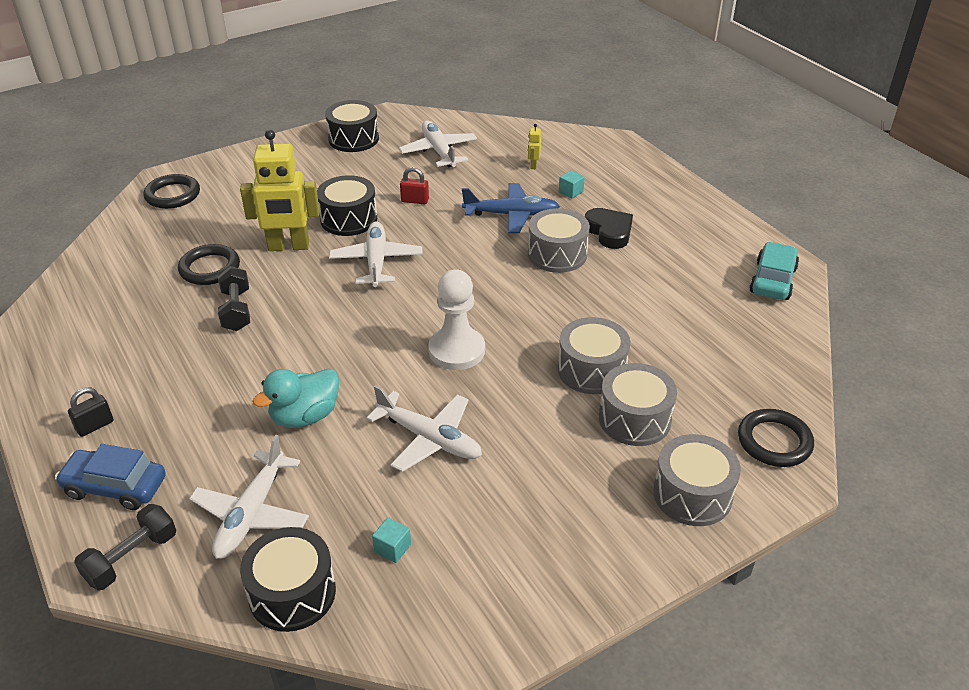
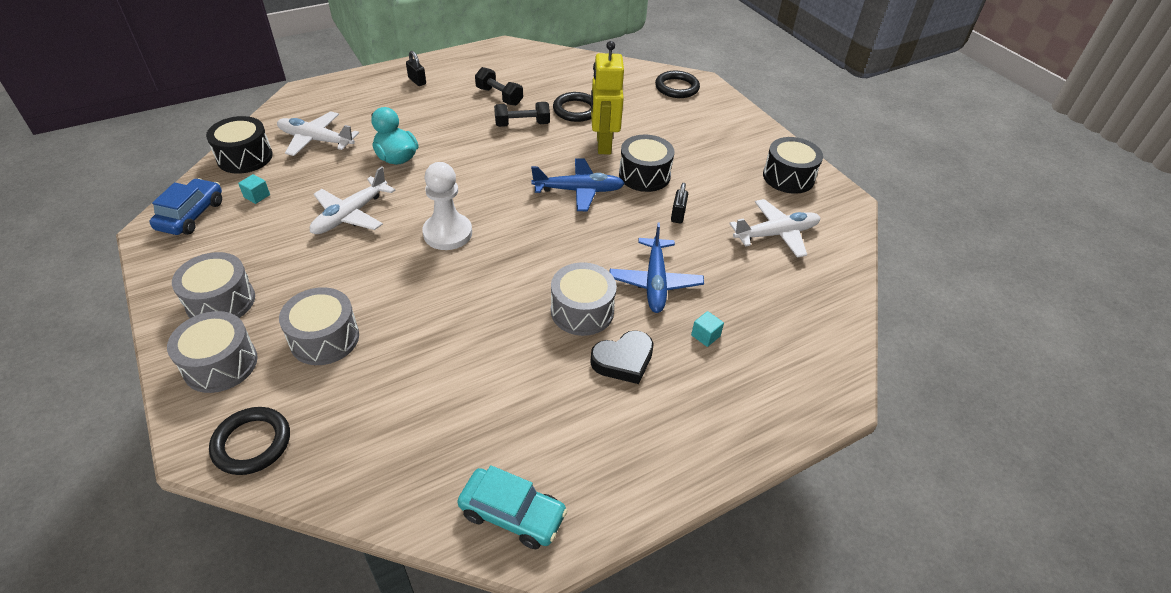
camera: 90 degrees right, 5 degrees up
blue car [55,444,166,510] -> blue car moved to [149,178,222,235]
black dumbbell [74,504,176,590] -> black dumbbell moved to [475,67,523,106]
white plane [329,221,423,287] -> blue plane [531,159,625,211]
red padlock [400,167,429,204] -> black padlock [671,183,688,223]
yellow robot [528,124,541,169] -> none
grey drum [558,317,630,394] -> grey drum moved to [172,252,255,318]

